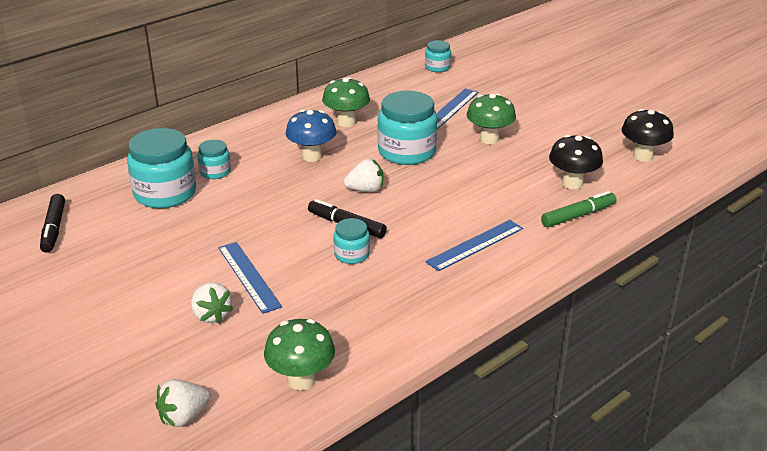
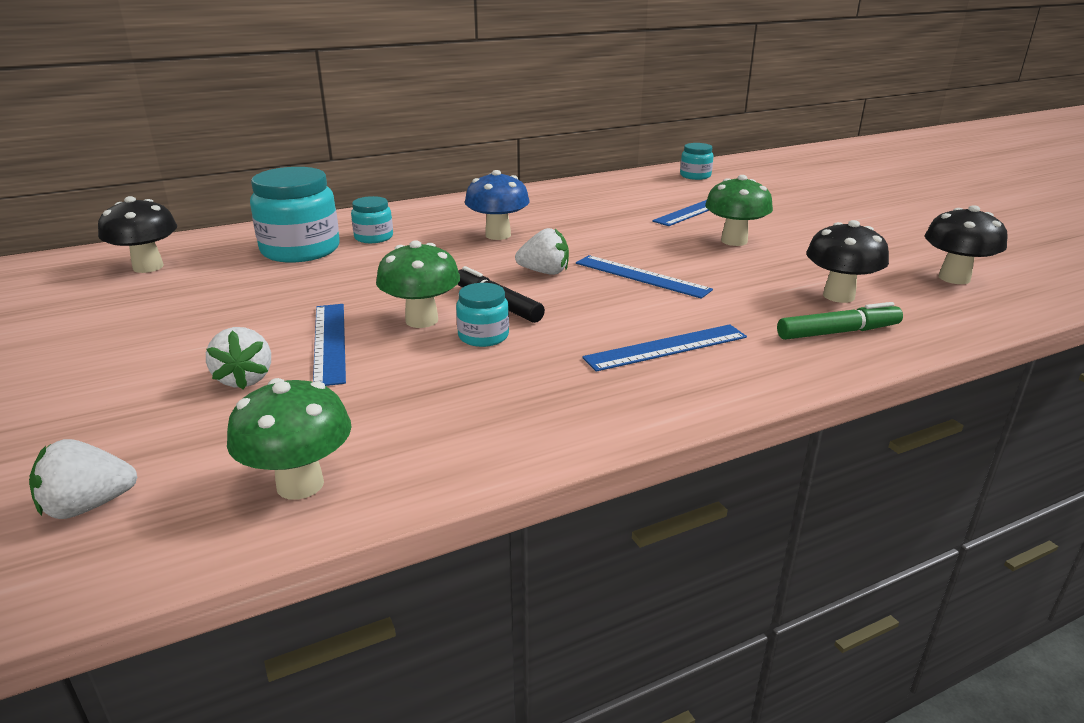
camera: 15 degrees right, 5 degrees down
black marker [40,194,65,253] -> black mushroom [98,196,177,273]
green mushroom [322,77,370,127] -> green mushroom moved to [376,240,460,328]
turquoise jar [378,91,437,165] -> none
none -> blue ruler [576,255,713,299]

